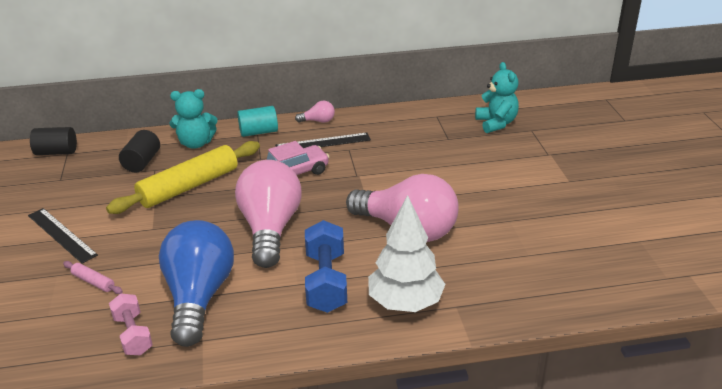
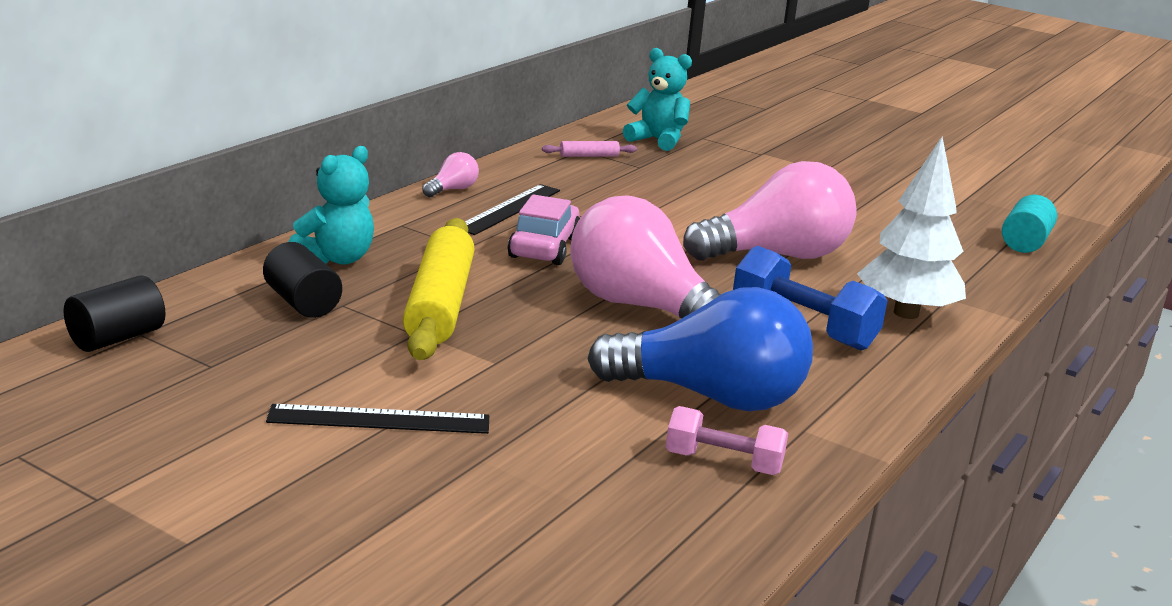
camera: 50 degrees left, 10 degrees down
pink rolling pin [63,261,123,294] -> pink rolling pin moved to [542,141,637,157]
blue light bulb [159,220,234,347] -> blue light bulb turned 150 degrees clockwise [588,287,813,411]
turquoise cylinder [237,106,278,137] -> turquoise cylinder moved to [1002,195,1057,253]

